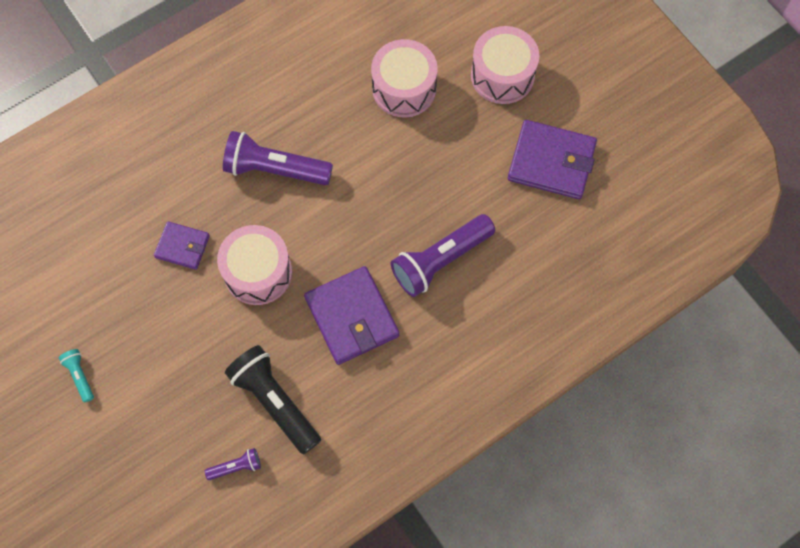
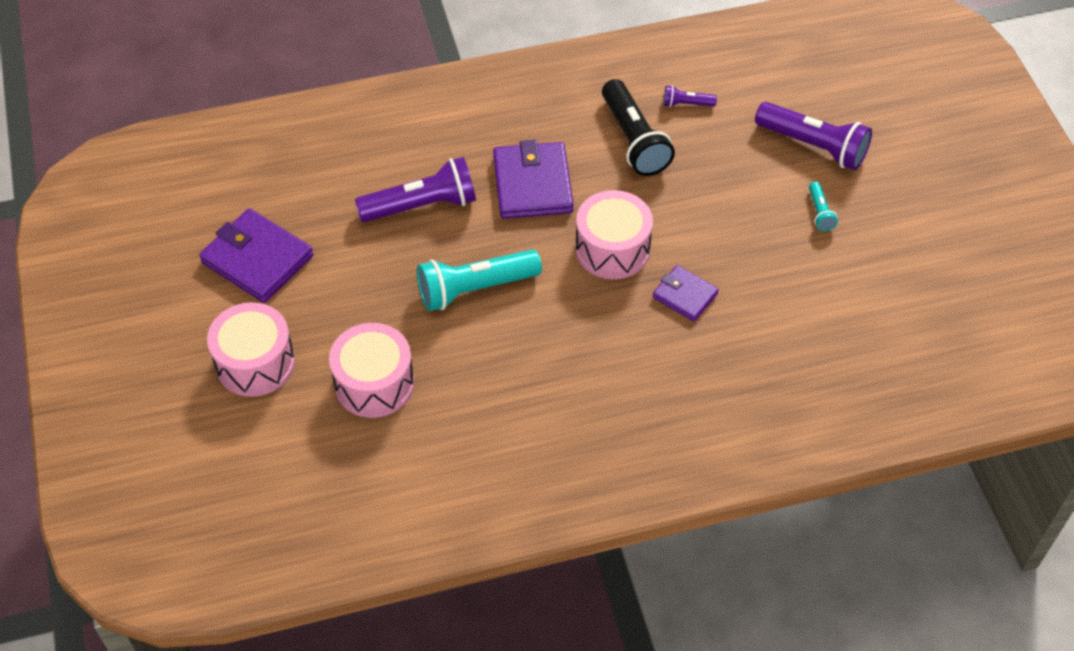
camera: 160 degrees left, 15 degrees down
purple flashlight [223,131,333,185] -> purple flashlight moved to [755,102,872,170]
none -> turquoise flashlight [417,249,542,311]

